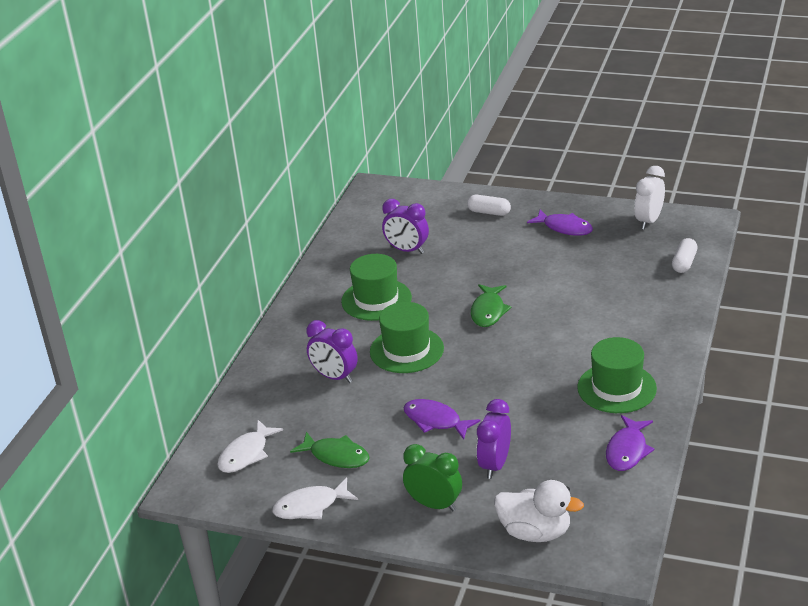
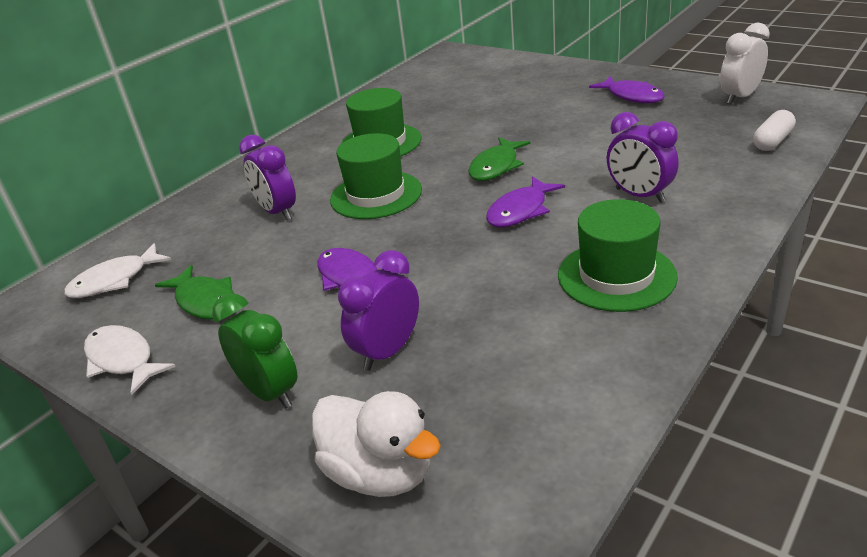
camera: 20 degrees right, 0 degrees up
white fish [272,477,358,519] -> white fish turned 45 degrees clockwise [84,325,176,395]
purple clock [382,199,429,254] -> purple clock moved to [607,112,679,203]
white capsule [467,195,511,216] -> none
purple fish [606,415,655,471] -> purple fish moved to [486,176,565,227]

